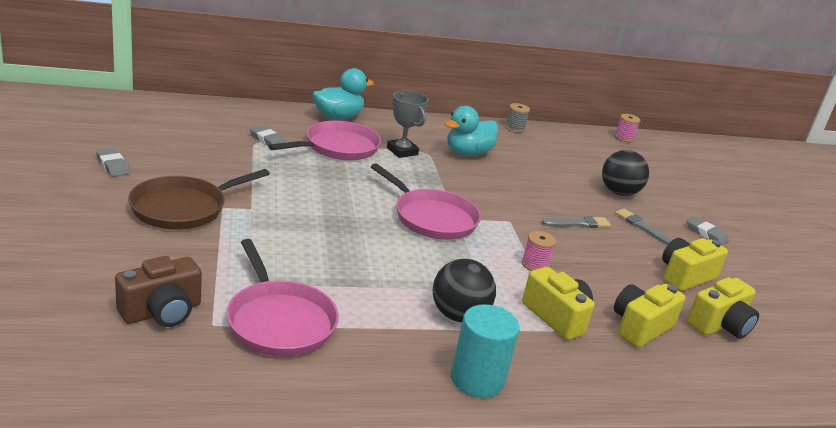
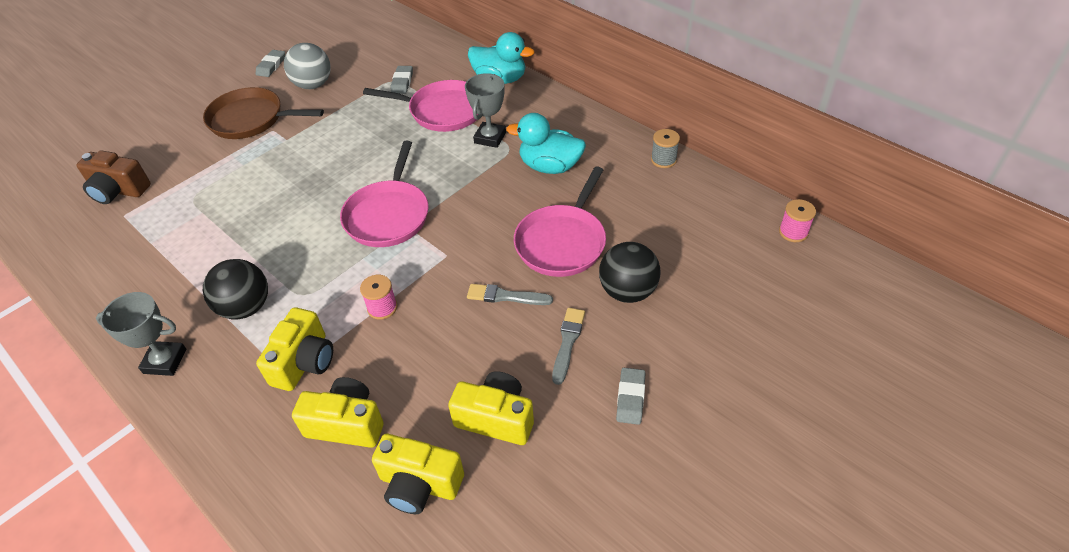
camera: 60 degrees right, 20 degrees up
pink pan [227,239,339,357] -> pink pan moved to [514,166,606,277]
turquoise cylinder [451,304,520,398] -> grey trophy [96,292,187,376]
grey brush [542,216,611,228] -> grey brush turned 150 degrees clockwise [467,284,553,305]
none -> grey ball [284,43,331,89]

